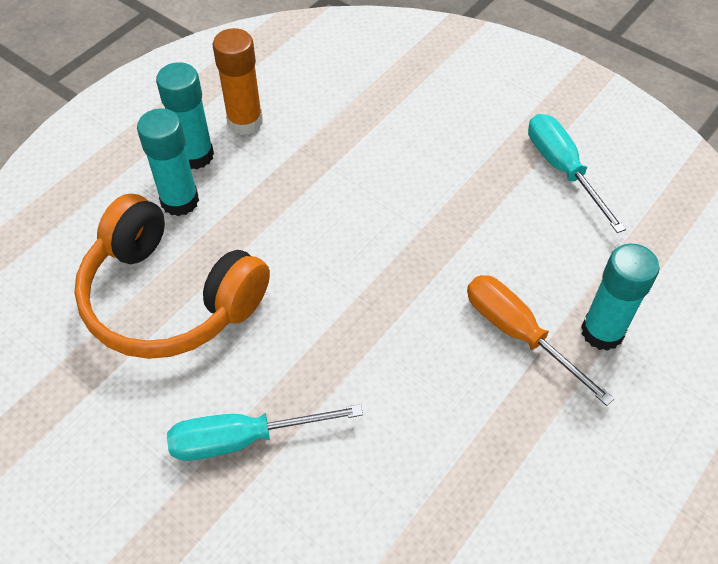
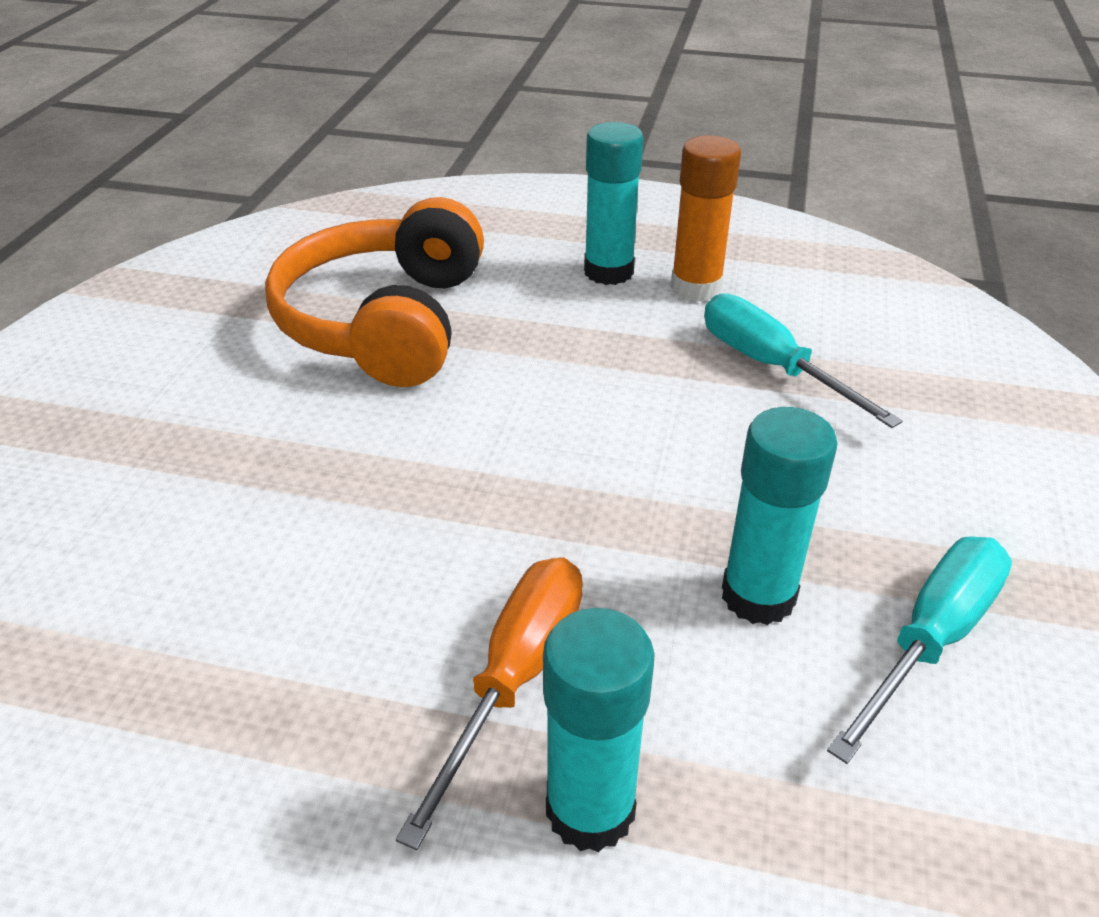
camera: 65 degrees right, 15 degrees down
turquoise glue stick [137,109,199,216] -> turquoise glue stick moved to [722,407,838,625]
turquoise screwdriver [167,404,363,461] -> turquoise screwdriver moved to [704,293,903,428]

